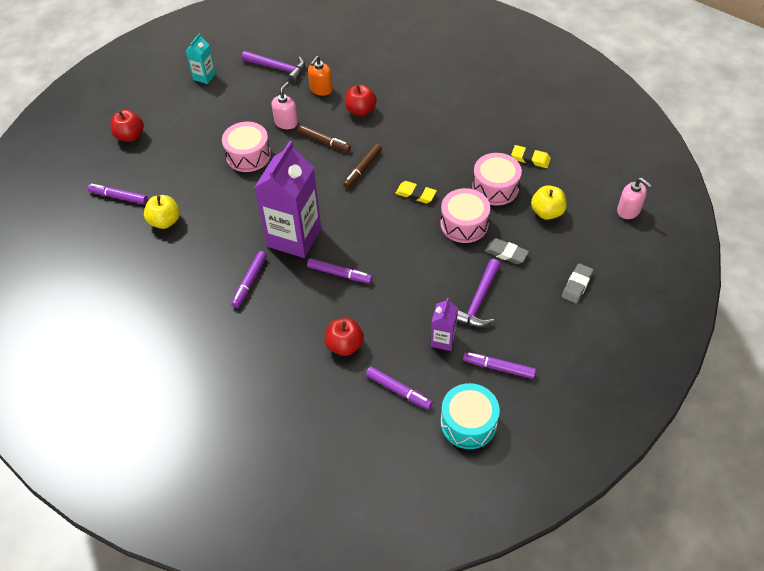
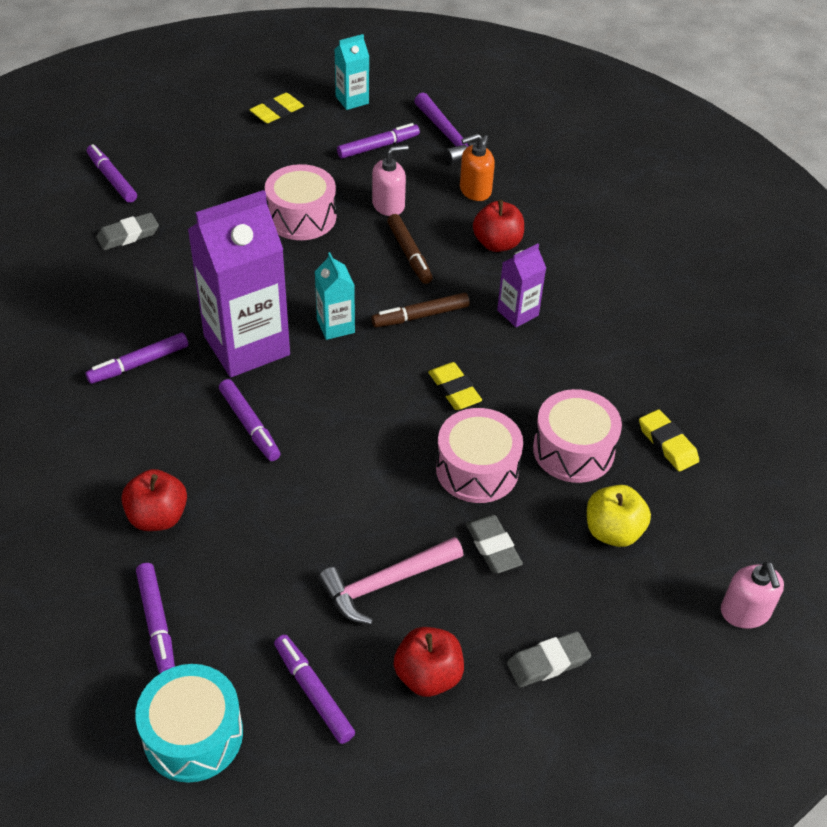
camera: 35 degrees right, 5 degrees down
red apple [110,110,144,142] -> red apple moved to [394,627,464,697]
yellow apple [144,195,180,229] -> grey eraser [96,213,159,250]
purple carton [430,298,458,351] -> purple carton moved to [497,244,546,327]
purple hammer [457,259,501,327] -> pink hammer [318,537,463,624]
none -> yellow eraser [249,93,304,123]
none -> turquoise carton [314,252,355,340]
none -> purple marker [337,123,420,159]

